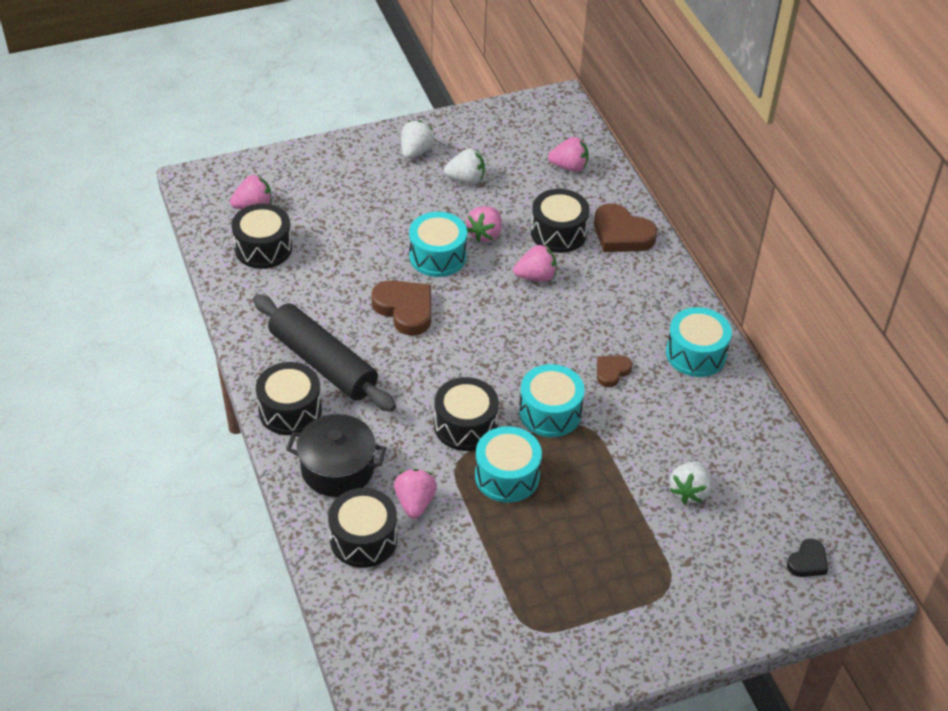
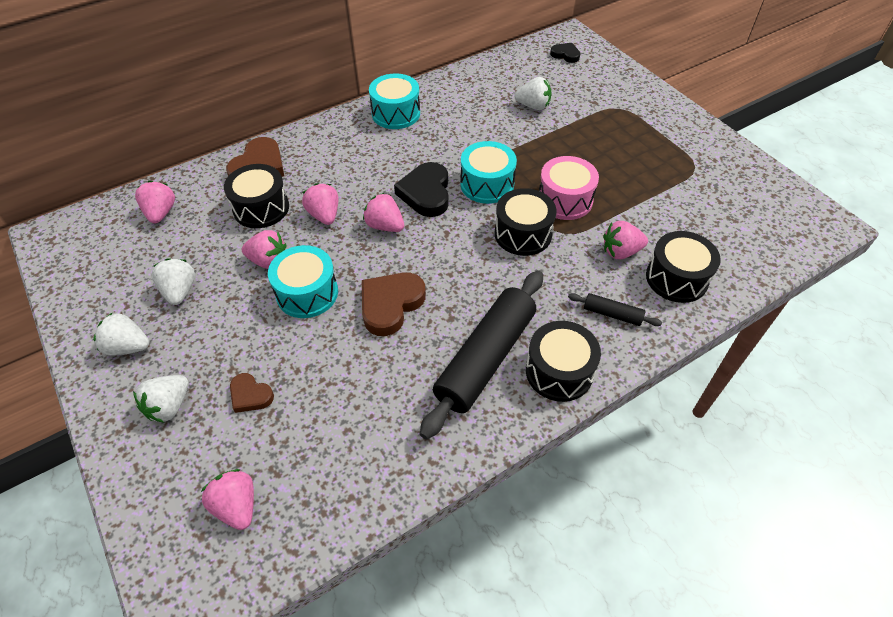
camera: 100 degrees left, 5 degrees up
black drum [232,204,292,269] -> none
black pot [286,414,386,497] -> black rolling pin [568,293,662,326]
turquoise drum [475,426,542,503] -> pink drum [539,156,599,220]
brown heart [597,355,632,387] -> brown heart moved to [230,373,274,413]
none -> white strawberry [133,375,189,423]
none -> pink strawberry [363,193,404,232]
none -> black heart [394,162,449,217]

